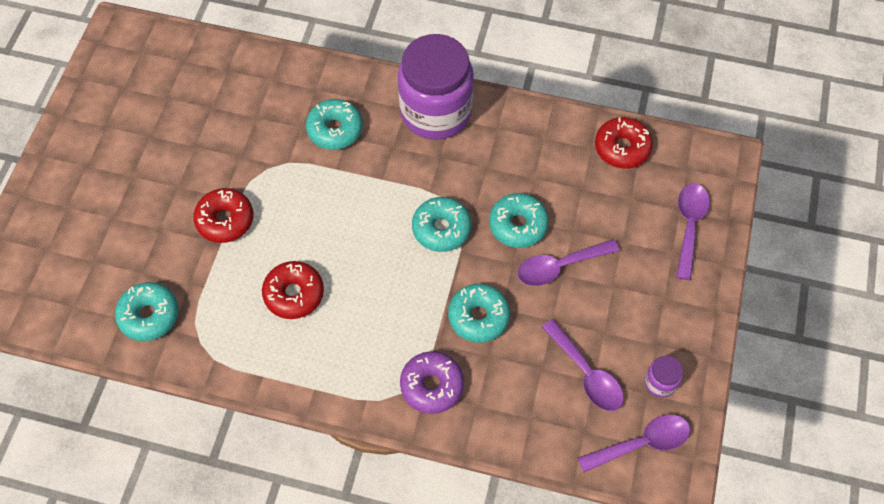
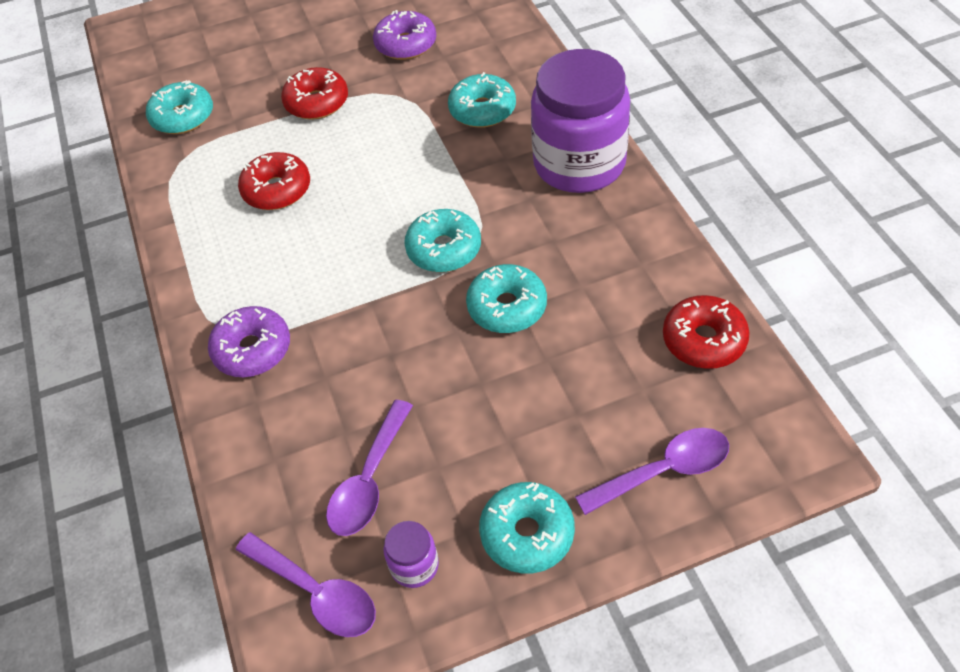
camera: 60 degrees right, 10 degrees down
turquoise donut [448,284,510,343] -> turquoise donut moved to [479,482,575,574]
purple spoon [517,239,620,286] -> none
none -> purple donut [373,10,436,60]

